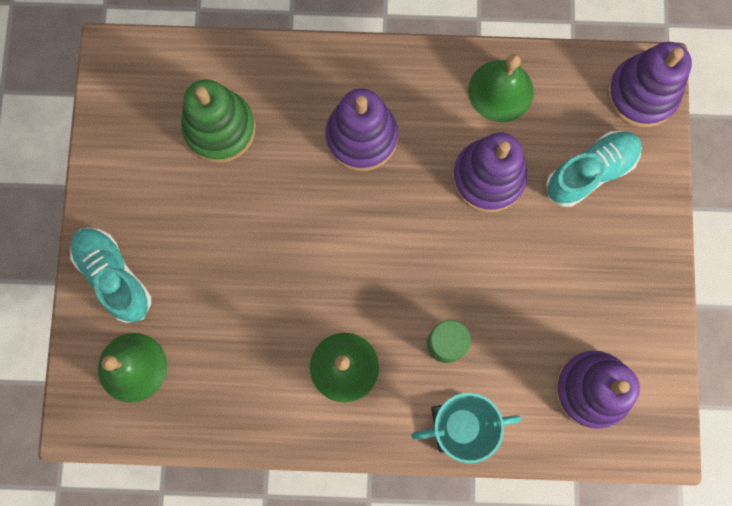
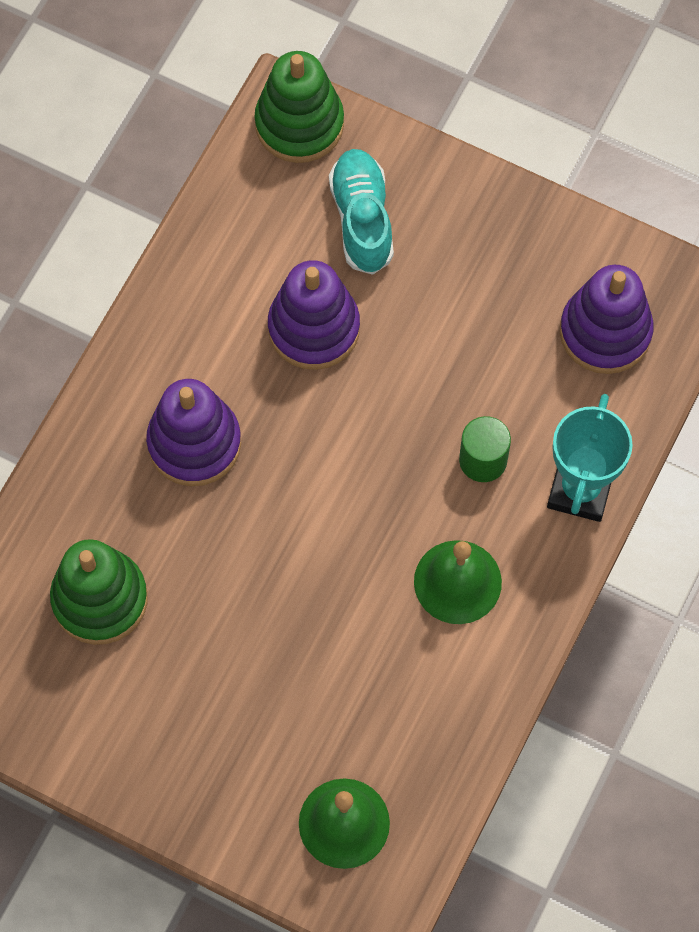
camera: 65 degrees left, 10 degrees down
turquoise shoe [70,227,151,323] -> none
green bell [468,54,534,122] -> none
purple stacking toy [607,42,692,127] -> green stacking toy [254,51,344,163]

